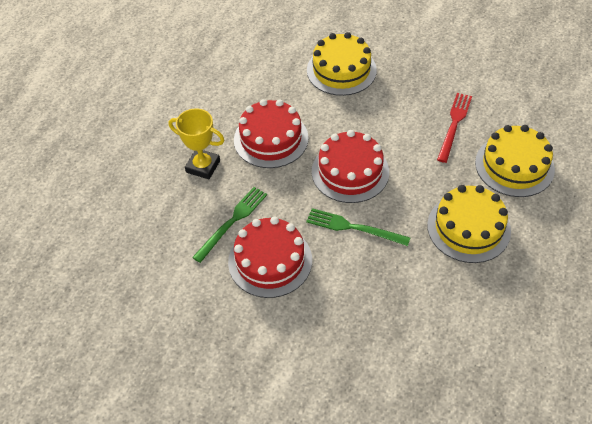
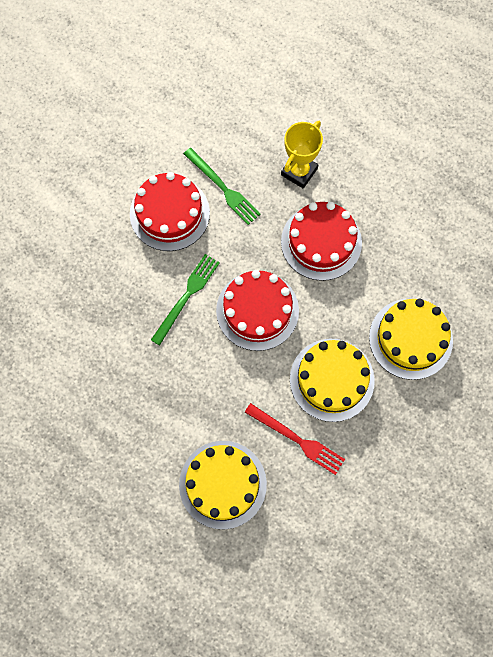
camera: 100 degrees right, 20 degrees up
yellow cake [427,185,511,263] -> yellow cake moved to [290,339,375,422]

